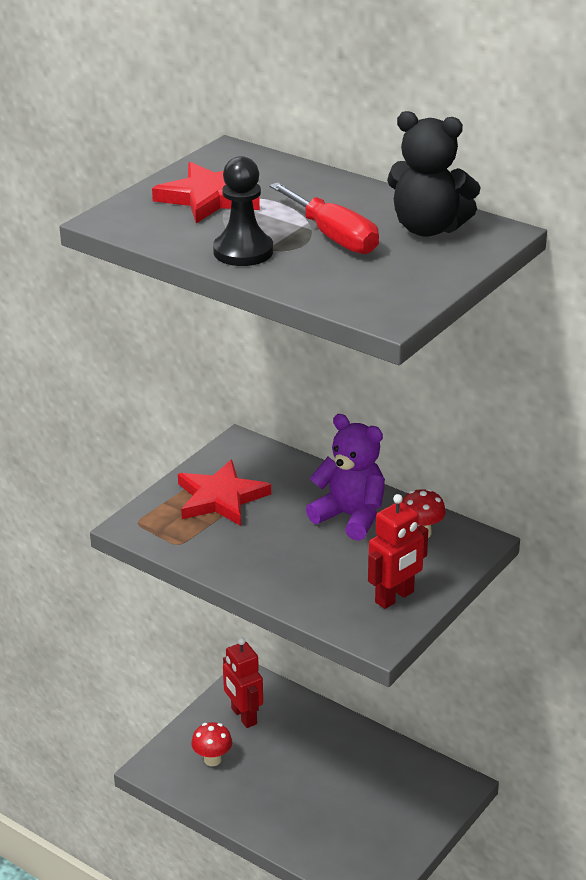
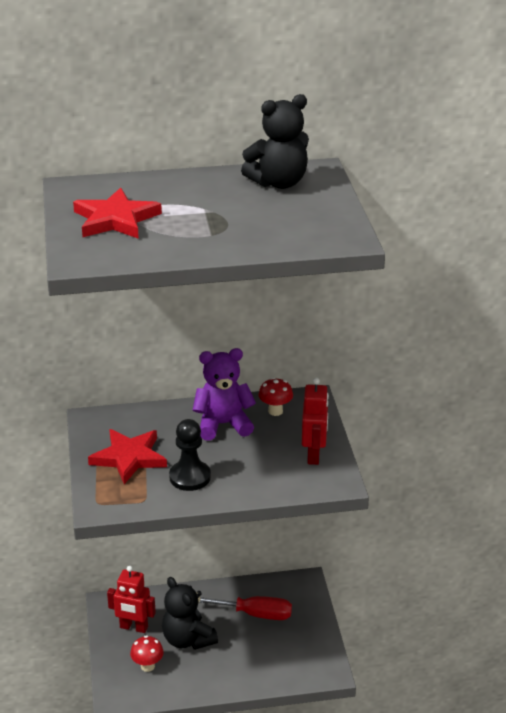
camera: 45 degrees left, 0 degrees up
black pawn [213,156,273,266] -> black pawn moved to [169,419,211,491]
red screwdriver [269,182,379,254] -> red screwdriver moved to [199,596,292,620]
none -> black teddy bear [162,577,218,650]

